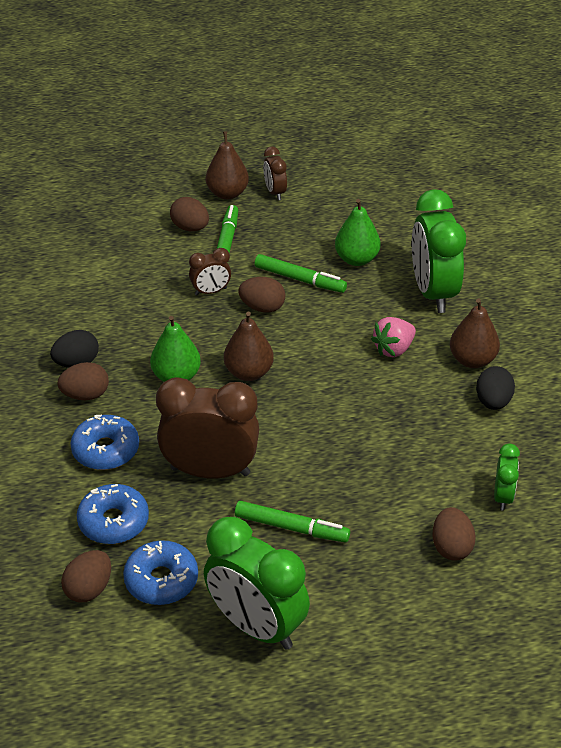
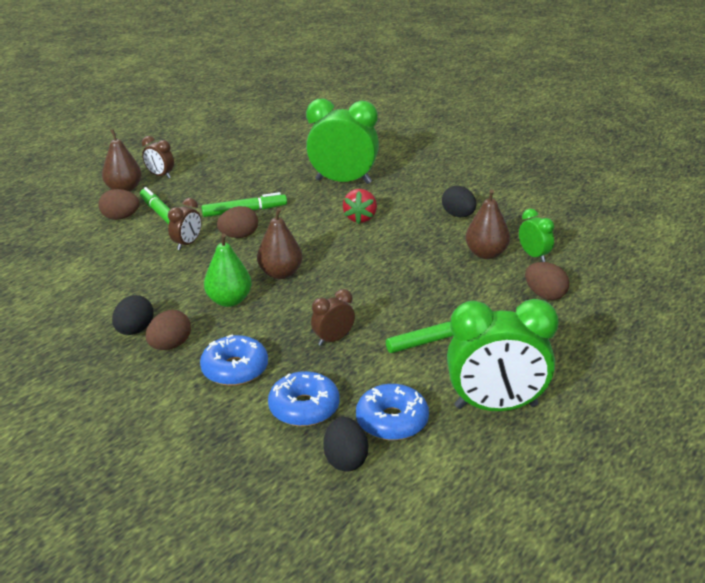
camera: 40 degrees left, 10 degrees down
brown egg [61,550,111,602] -> black egg [323,417,368,472]
brown clock [156,377,259,479] -> brown clock [311,289,355,346], size x0.48
green pear [335,199,381,266] -> none
pink strawberry [371,317,416,357] -> red strawberry [343,189,377,224]
green clock [412,189,466,313] -> green clock turned 150 degrees clockwise [306,99,379,184]
brown pear [450,298,500,368] -> brown pear moved to [465,189,510,259]

